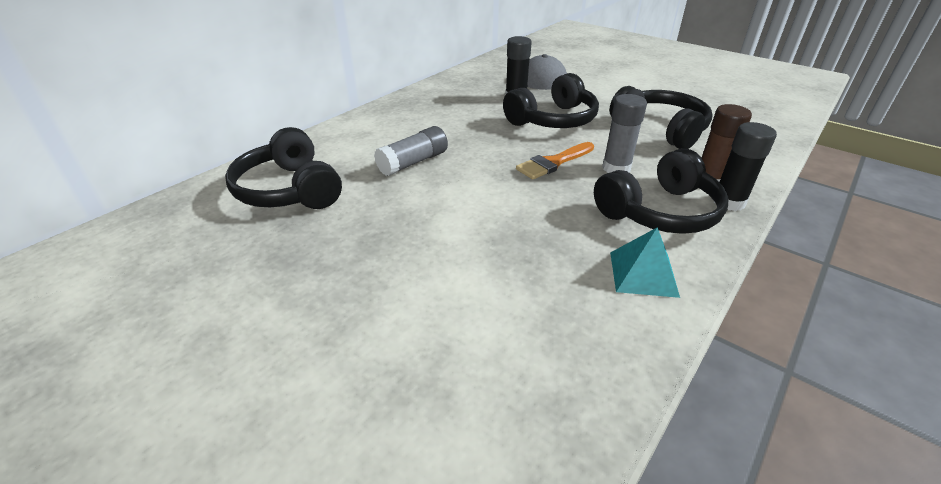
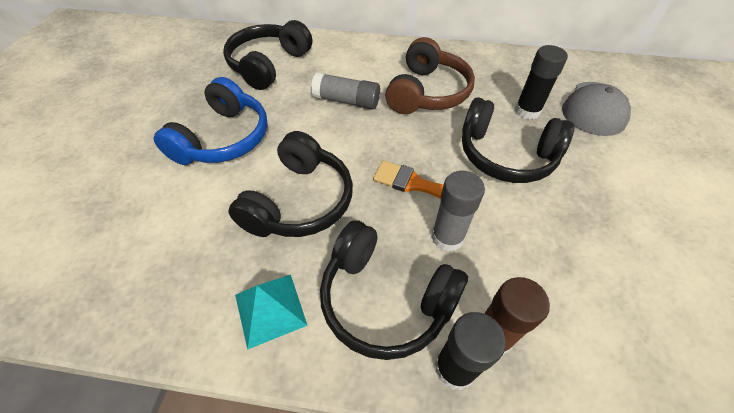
camera: 60 degrees right, 15 degrees up
black headphones [609,86,713,149] -> black headphones moved to [228,131,353,237]
none -> blue headphones [153,77,268,165]
none -> brown headphones [385,37,475,114]

